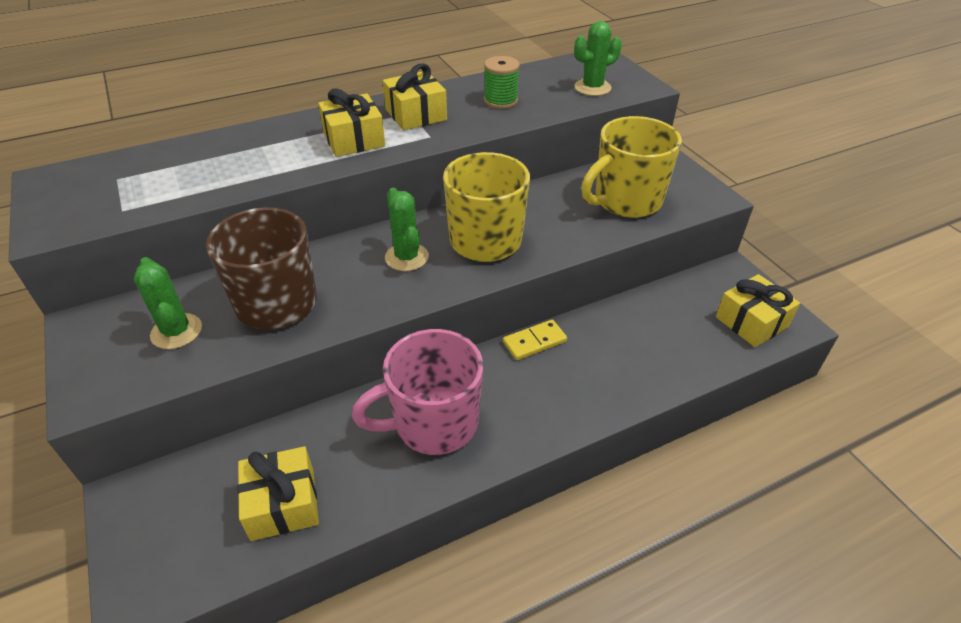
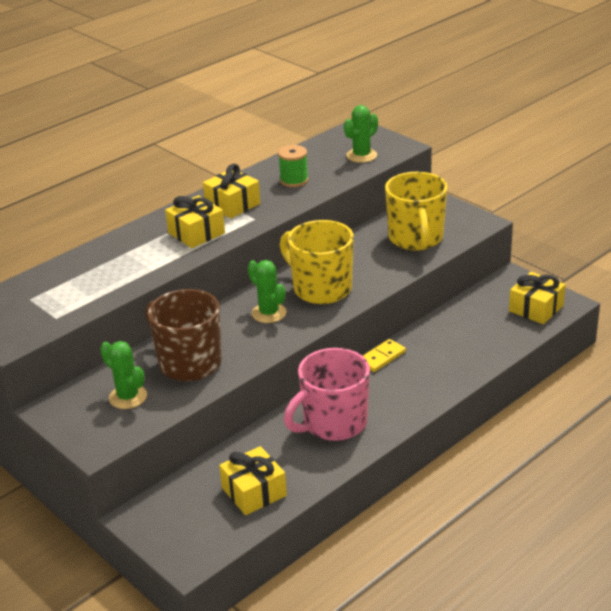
camera: 15 degrees left, 10 degrees down
yellow mug [581,116,682,218] -> yellow mug turned 45 degrees counterclockwise [385,172,448,251]

